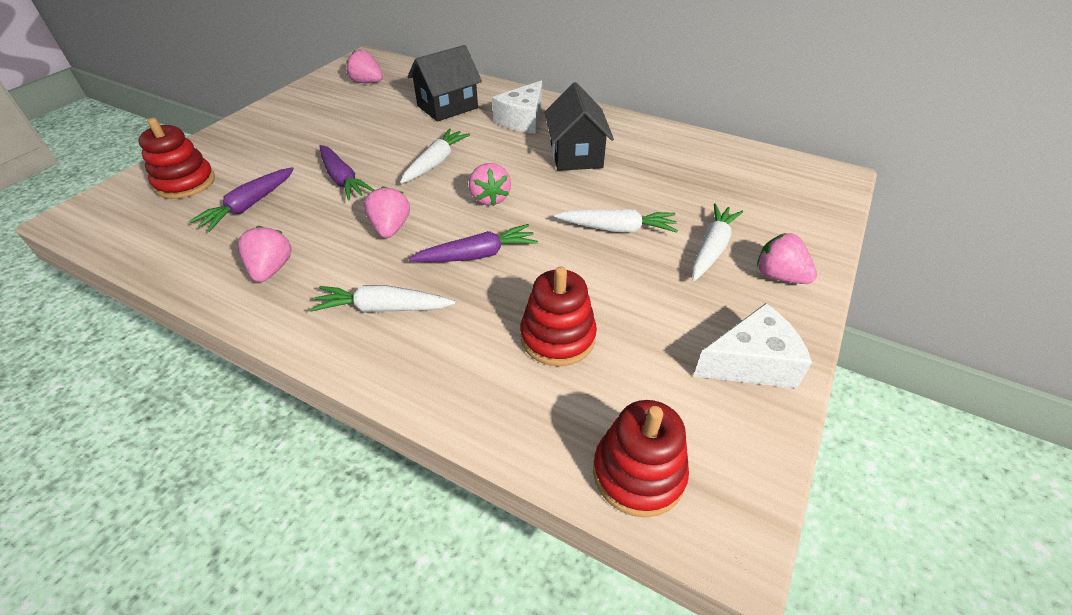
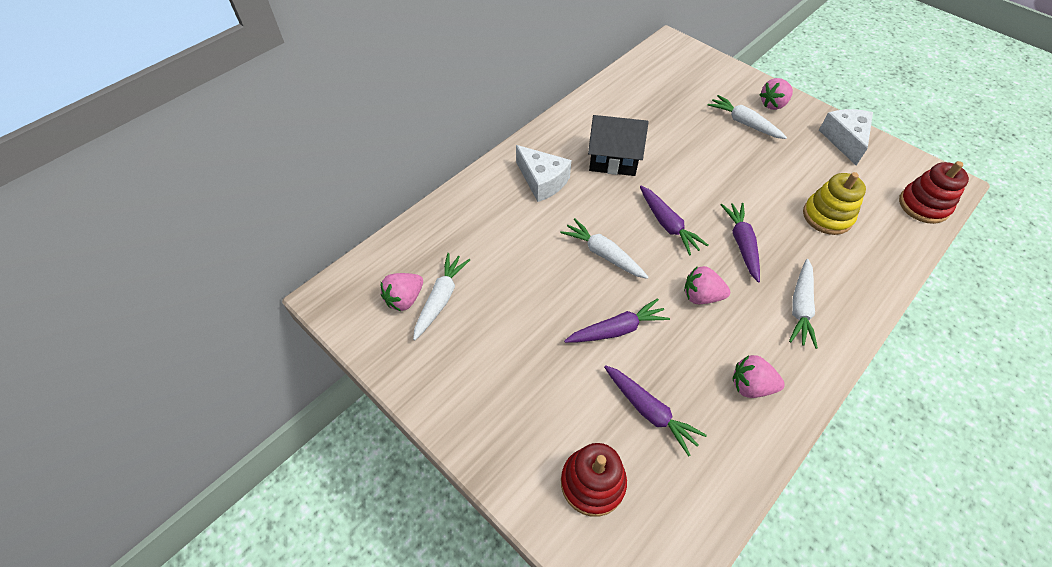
camera: 75 degrees left, 10 degrees up
black house [407,45,482,122] -> none
pink strawberry [469,163,511,206] -> purple carrot [640,186,708,255]
red stacking toy [520,266,597,366] -> yellow stacking toy [803,172,866,235]
white carrot [555,209,678,233] -> white carrot moved to [413,253,470,340]

